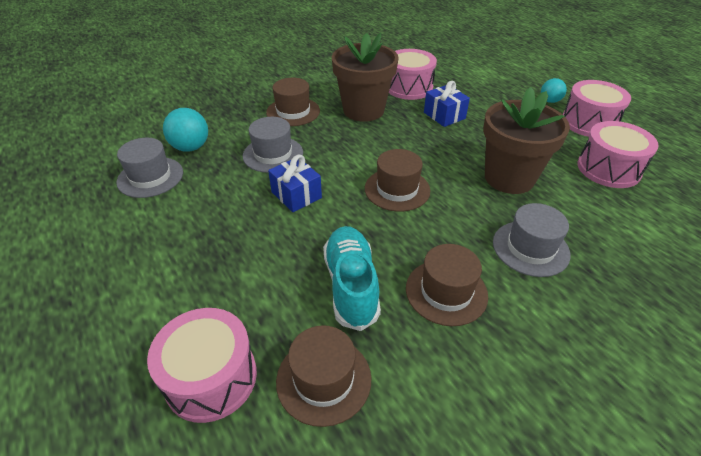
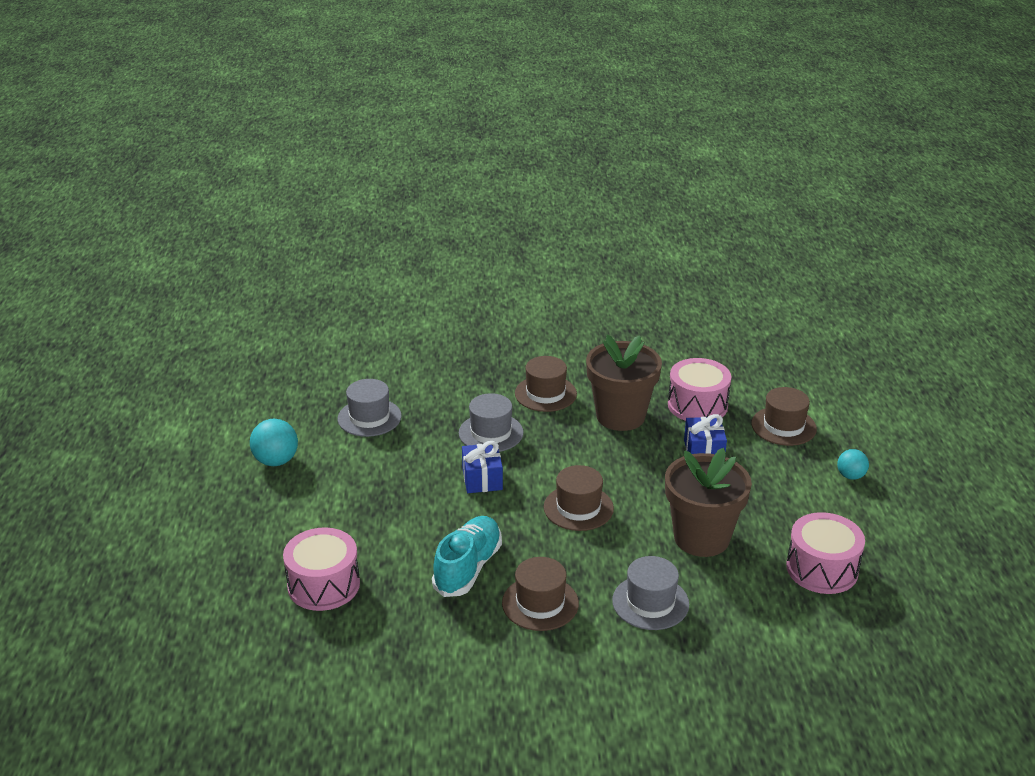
camera: 30 degrees right, 10 degrees down
turquoise ball [163,108,208,152] -> turquoise ball moved to [250,419,298,466]
brown hat [276,325,371,427] -> brown hat moved to [751,387,817,446]
pink drum [563,80,631,137] -> none

